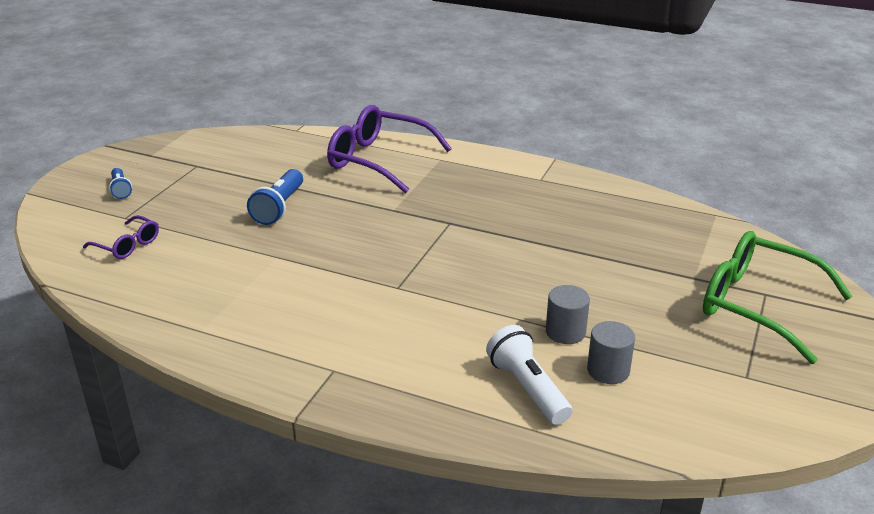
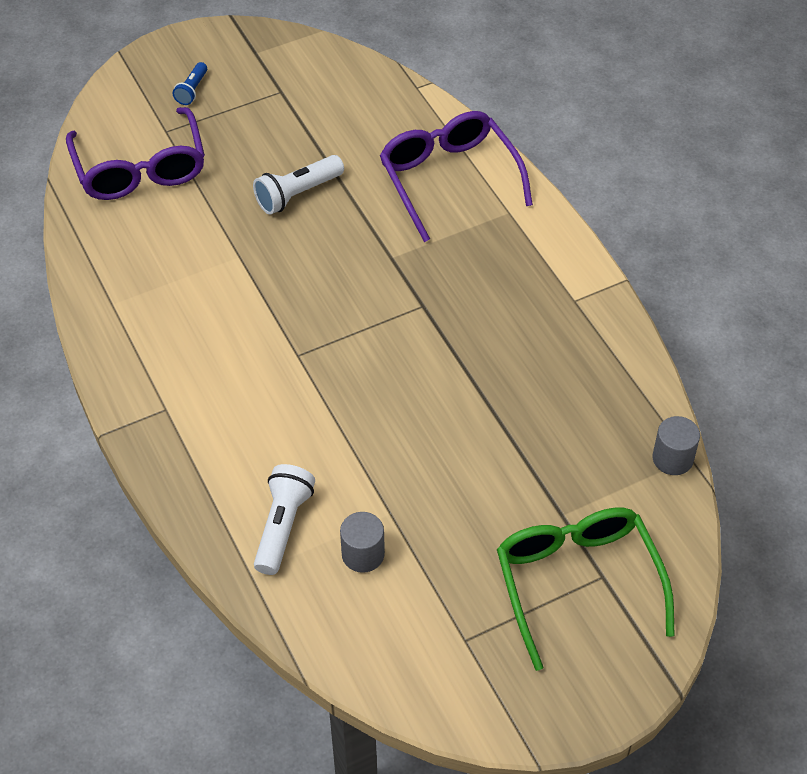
camera: 40 degrees right, 20 degrees up
purple glasses [83,215,159,259] -> purple glasses [66,107,205,200], size x2.03
blue flashlight [247,169,303,225] -> white flashlight [253,155,344,215]
grey cylinder [546,285,590,344] -> grey cylinder moved to [652,416,700,475]

